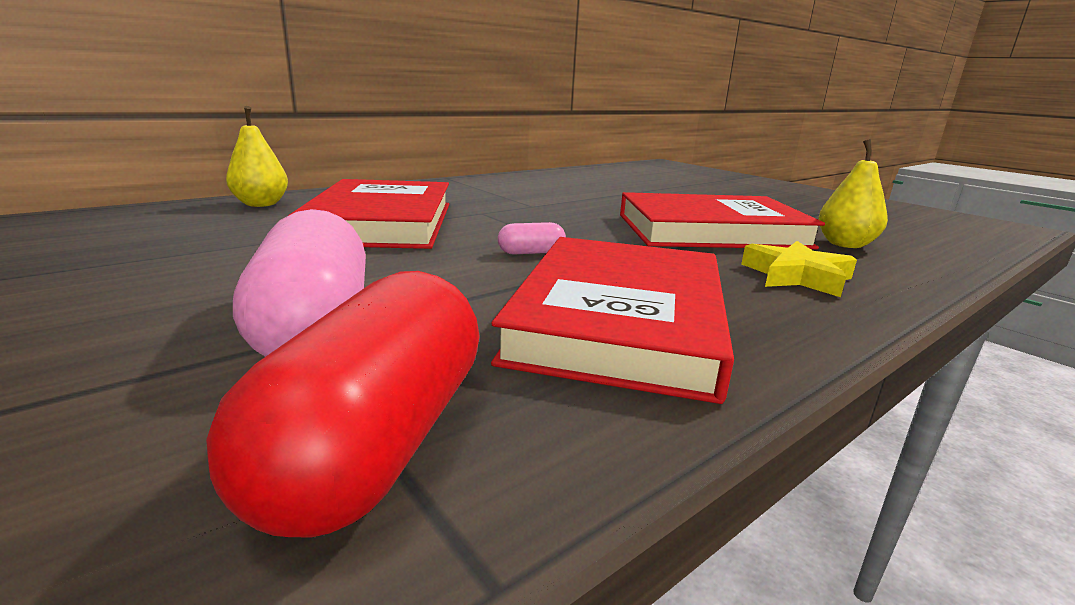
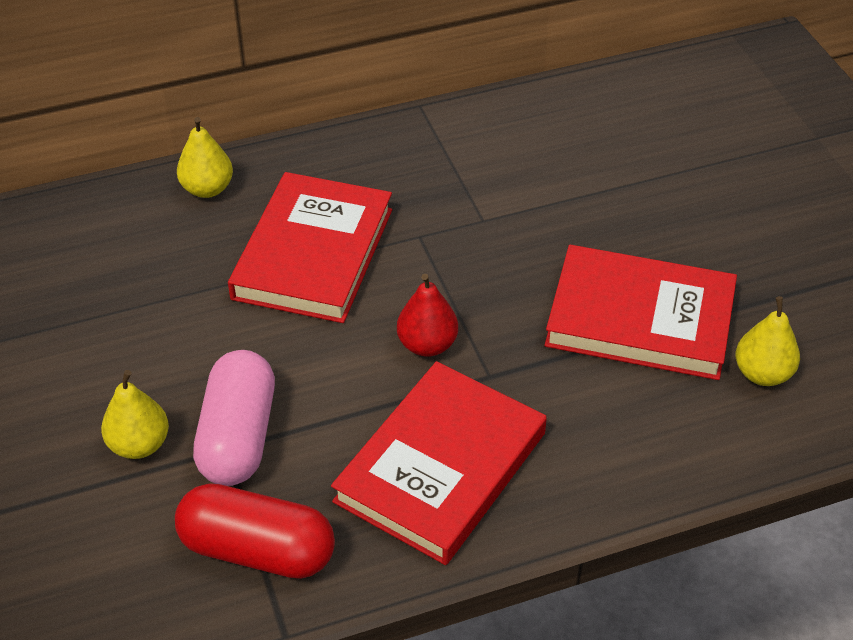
camera: 20 degrees right, 25 degrees up
red capsule [206,271,480,537] -> red capsule turned 75 degrees clockwise [175,483,335,579]
pink capsule [498,222,566,255] -> red pear [397,274,458,357]
yellow star [741,241,857,297] -> none
none -> yellow pear [101,370,169,459]

